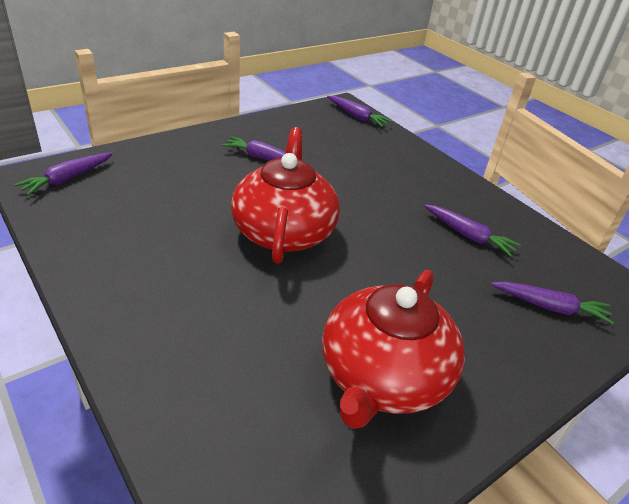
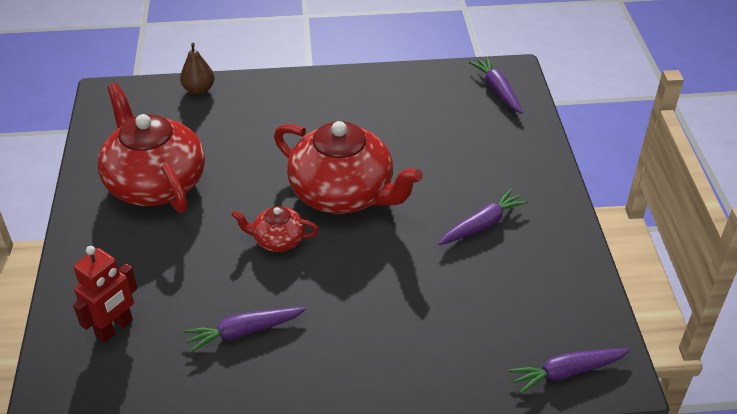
camera: 125 degrees right, 5 degrees up
purple carrot [491,281,614,324] -> red robot [73,246,138,343]
none -> brown pear [180,43,214,95]
none -> red teapot [232,206,319,252]

